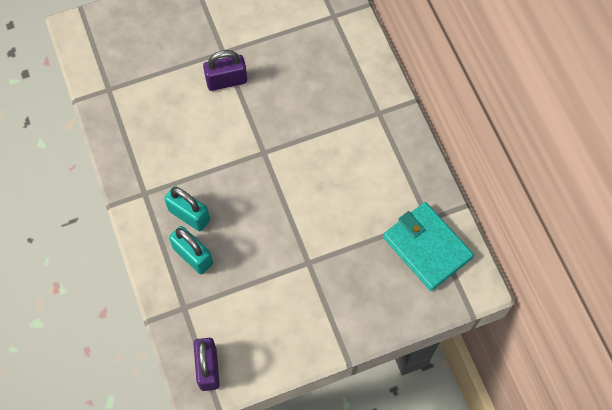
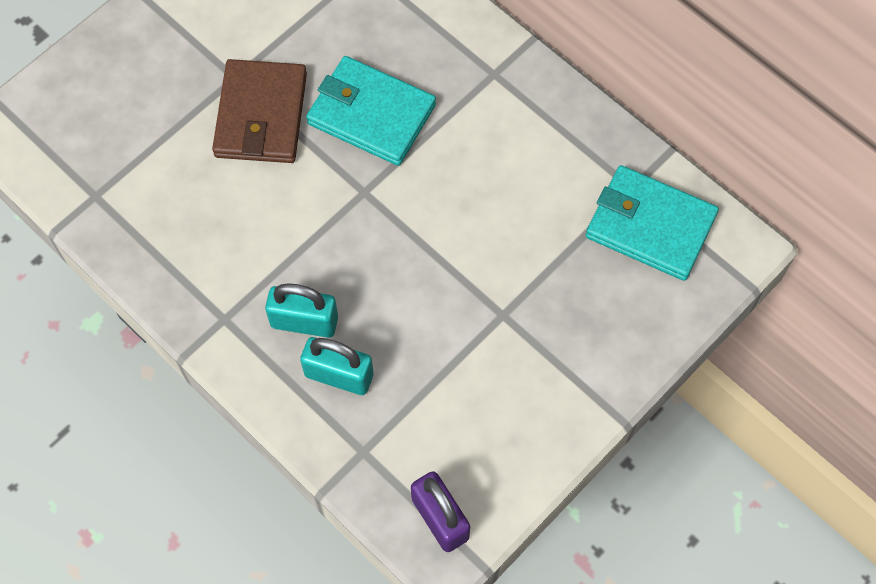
camera: 25 degrees left, 0 degrees up
purple padlock [203,50,247,91] -> brown wallet [212,59,307,163]
none -> turquoise wallet [306,56,436,166]

